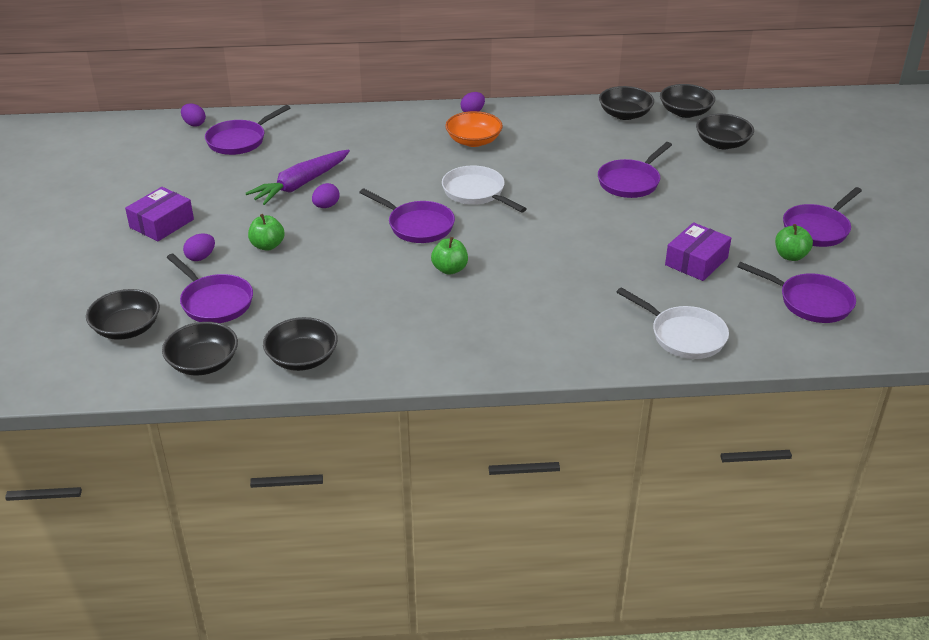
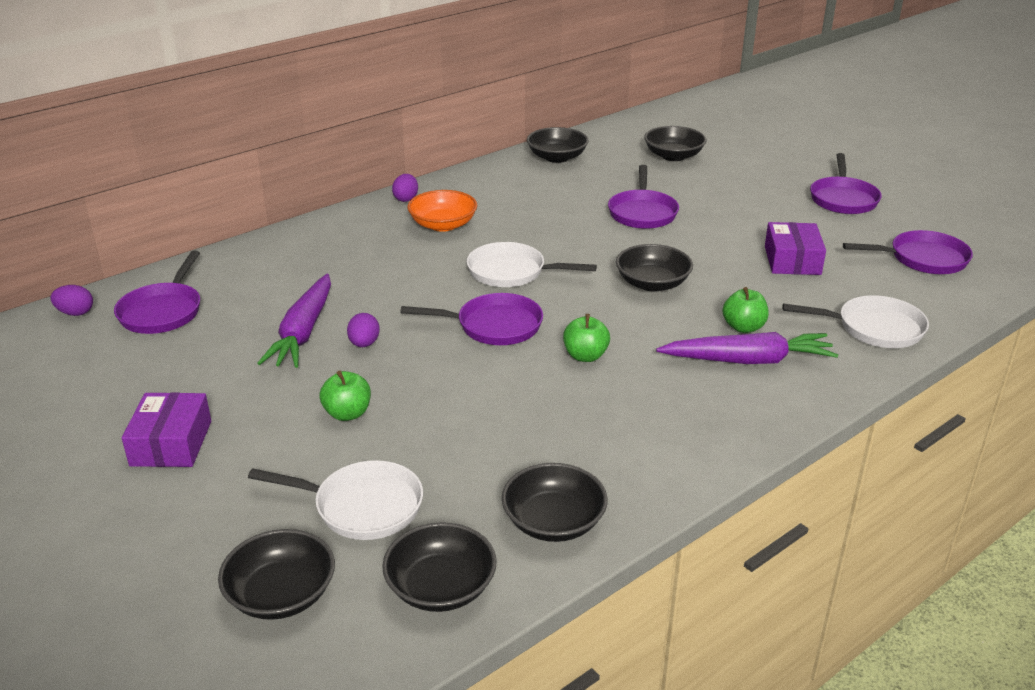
camera: 35 degrees left, 5 degrees down
purple pan [167,254,253,323] -> white pan [248,460,423,540]
purple egg [183,234,215,261] -> none
black bowl [660,84,715,118] -> black bowl moved to [616,244,693,292]
green apple [775,224,813,261] -> green apple moved to [722,287,769,333]
none -> purple carrot [656,332,838,364]

